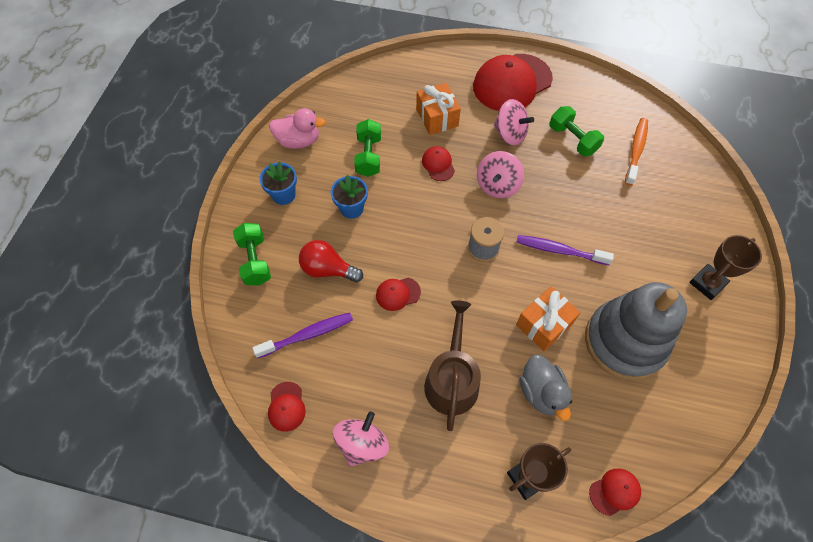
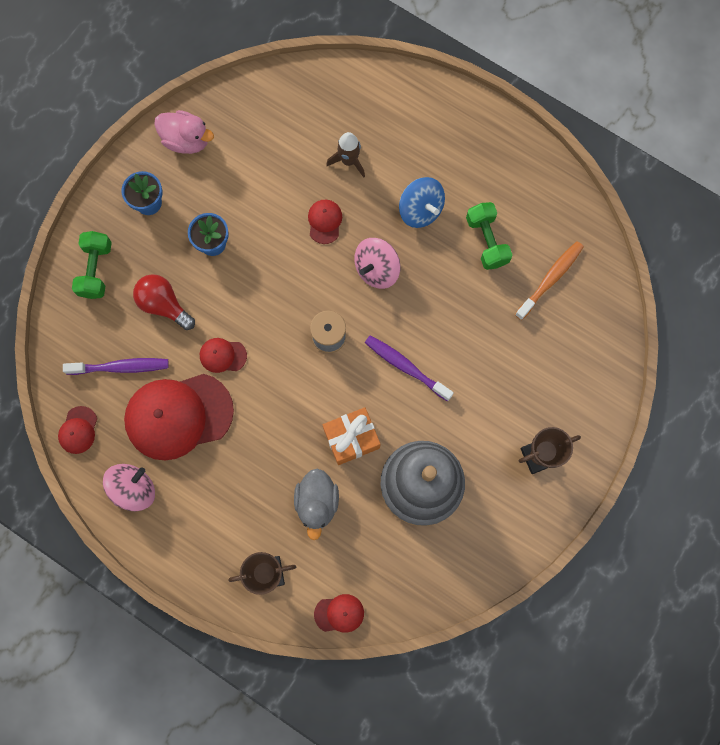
camera: 20 degrees right, 15 degrees up
green dumbbell [354,119,381,177] -> none
orange gift [416,83,461,135] -> brown rocket [326,132,365,177]
brown watering can [424,300,481,431] -> none
red cap [473,54,553,111] -> red cap moved to [124,374,234,460]
pink spinning top [494,99,534,145] -> blue spinning top [399,177,445,228]

